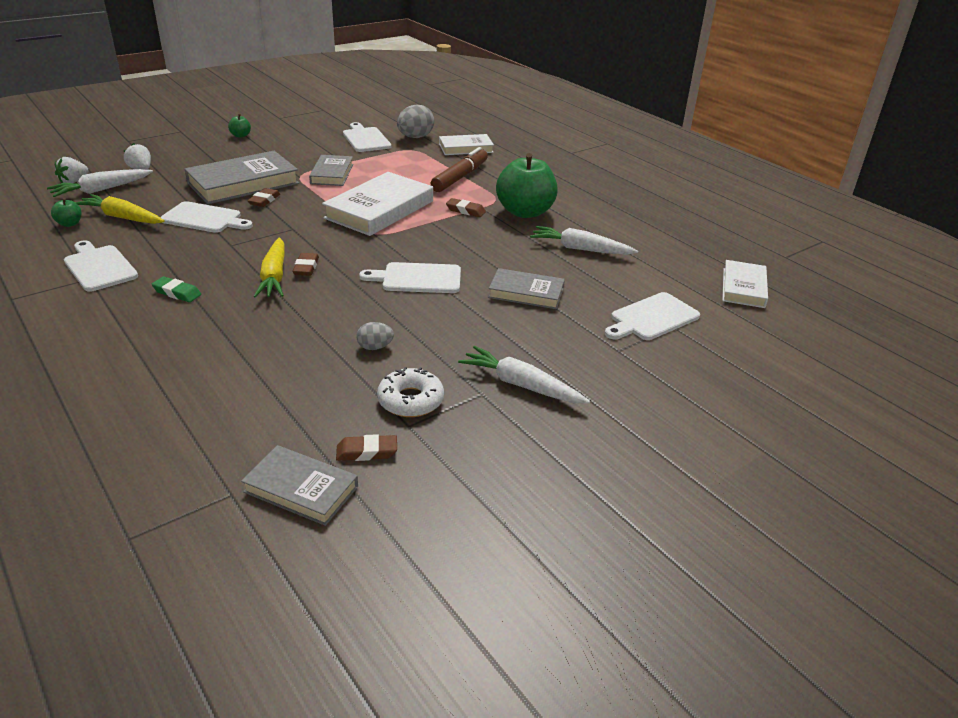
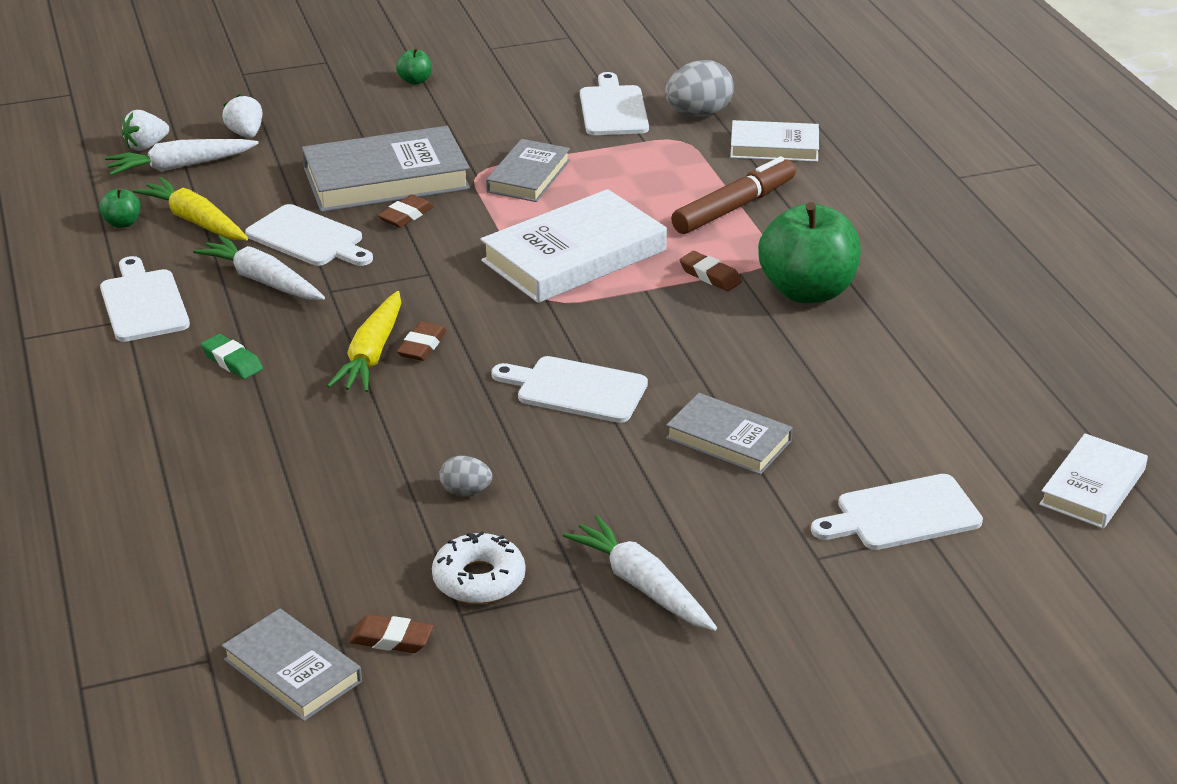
camera: 20 degrees right, 0 degrees up
white carrot [530,226,638,255] -> white carrot moved to [193,235,325,300]

